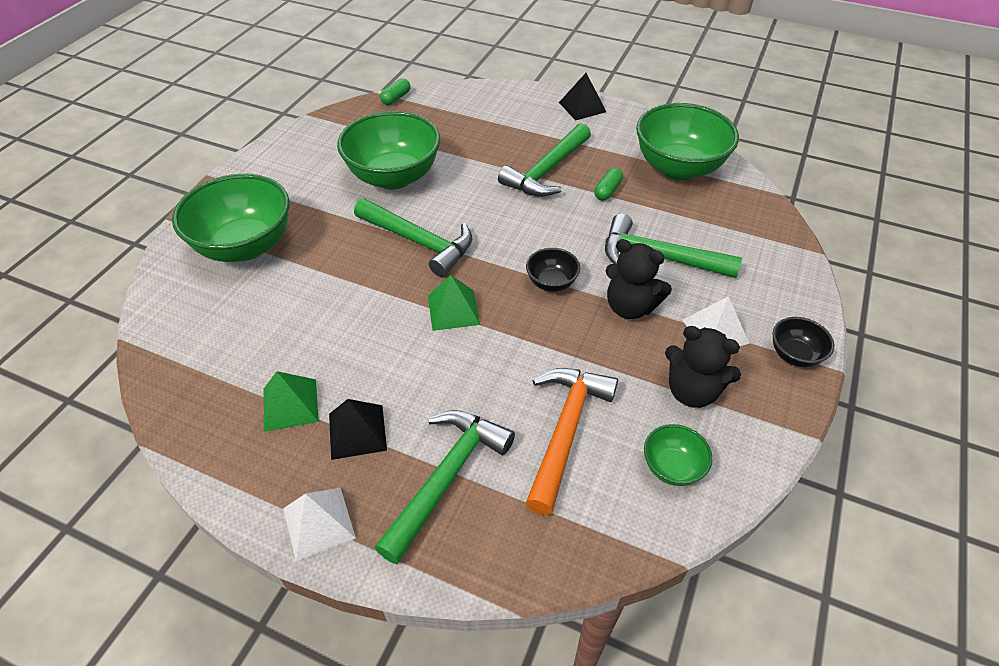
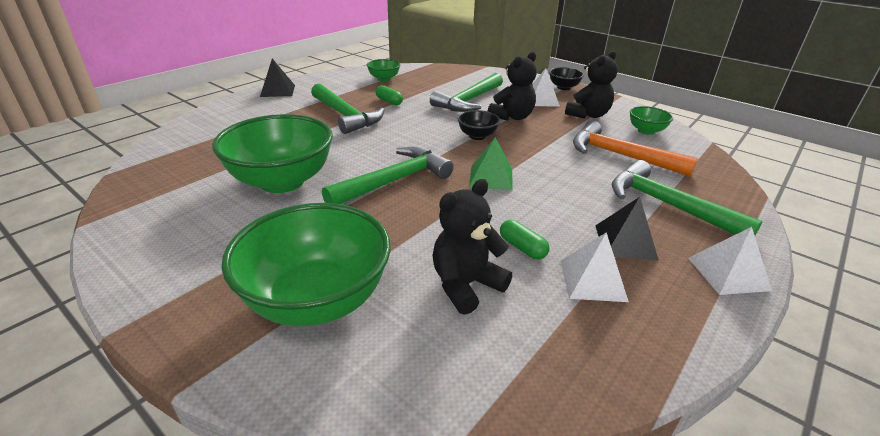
camera: 75 degrees left, 15 degrees down
green pyramid [264,371,319,432] -> white pyramid [561,232,629,302]
green capsule [380,78,411,105] -> green capsule moved to [500,220,550,259]
green bowl [636,103,739,180] -> green bowl [367,59,400,81], size x0.47
none -> black teddy bear [432,179,512,315]

